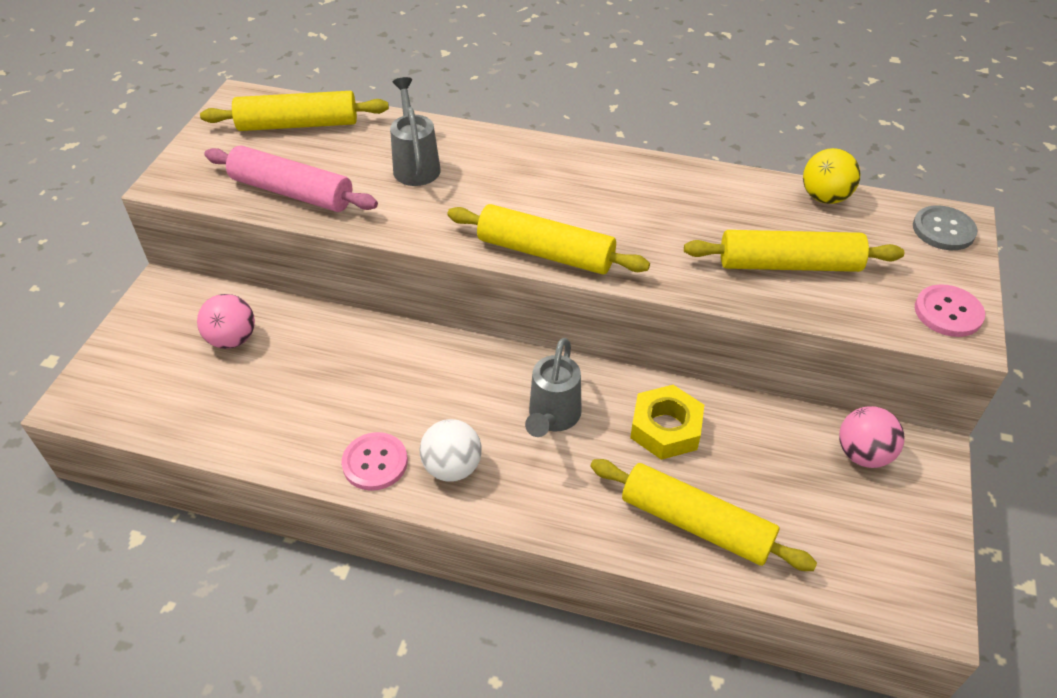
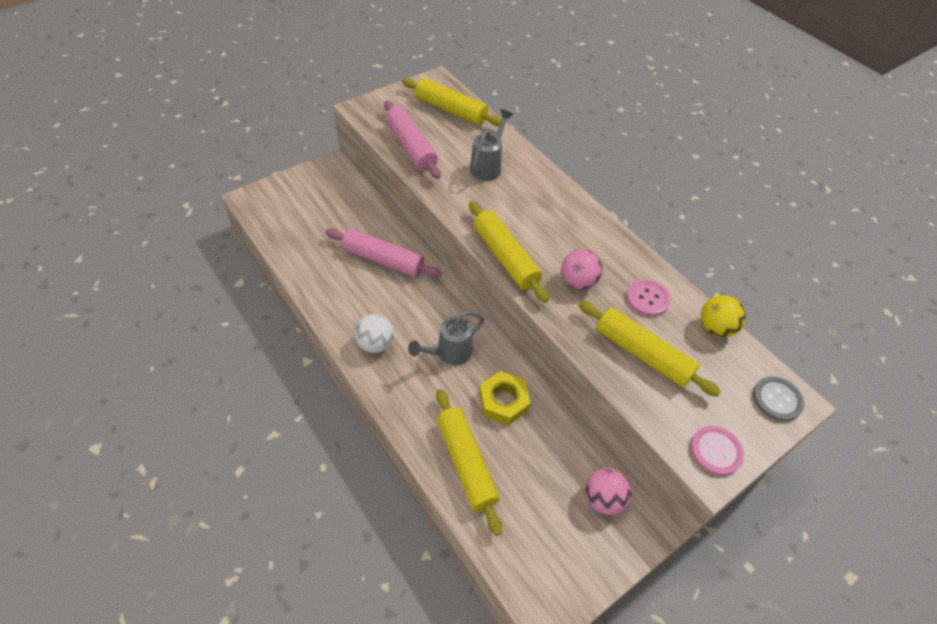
camera: 35 degrees right, 5 degrees up
pink ball [197,294,255,349] -> pink ball moved to [561,249,602,290]
pink button [341,432,408,491] -> pink button moved to [626,279,671,317]
none -> pink rolling pin [326,229,442,278]

